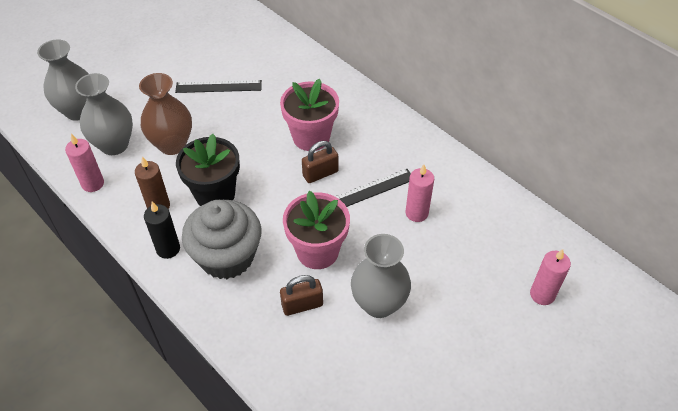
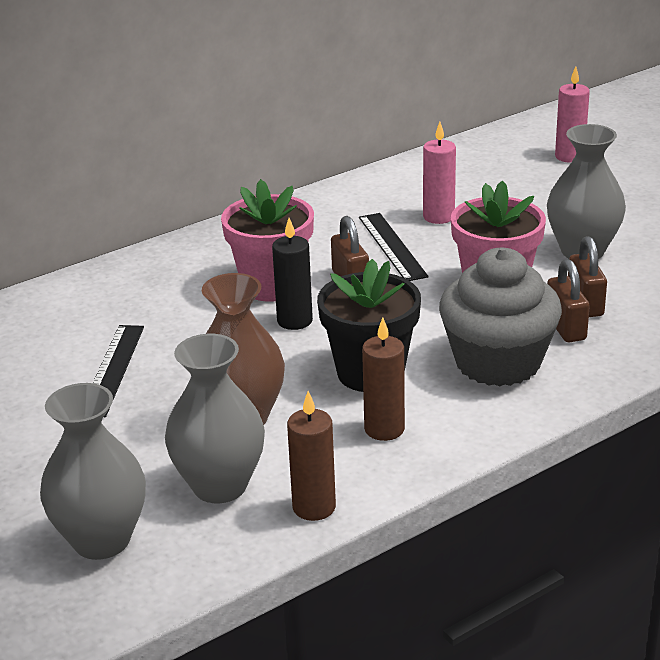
camera: 80 degrees left, 20 degrees down
pink candle [65,134,104,192] -> brown candle [287,391,336,521]
black candle [144,201,180,259] -> black candle moved to [272,218,313,330]
none -> brown padlock [547,259,590,342]

